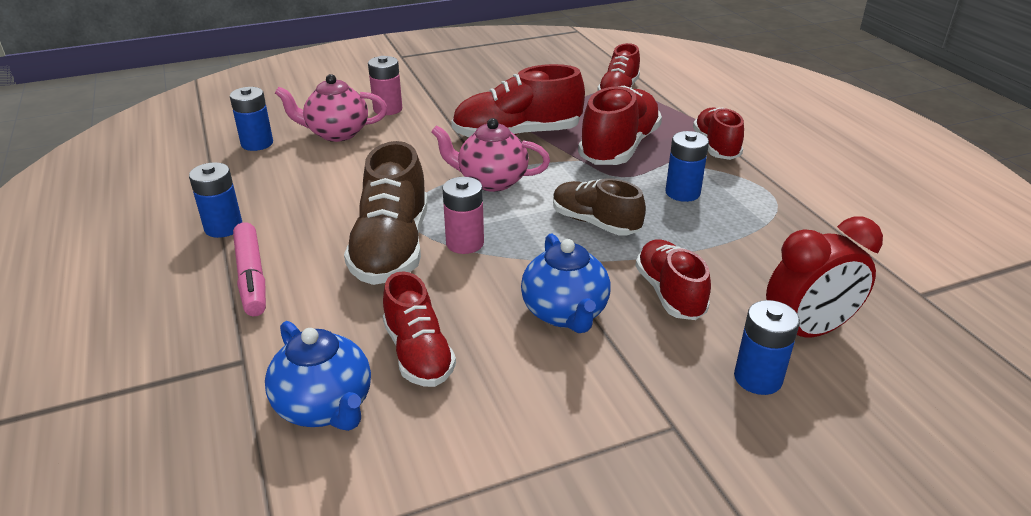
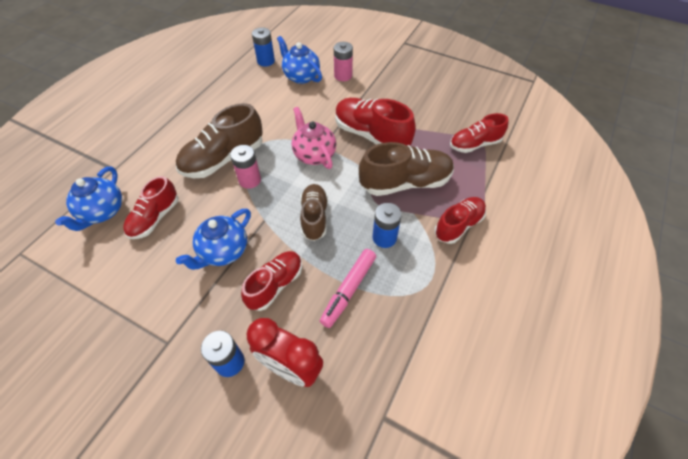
camera: 50 degrees right, 20 degrees up
blue battery [189,162,243,238] -> none
pink marker [233,222,266,316] -> pink marker moved to [320,249,376,328]
pink teapot [275,74,387,142] -> blue teapot [277,36,322,84]
red shoe [578,85,662,165] -> brown shoe [359,142,454,196]

